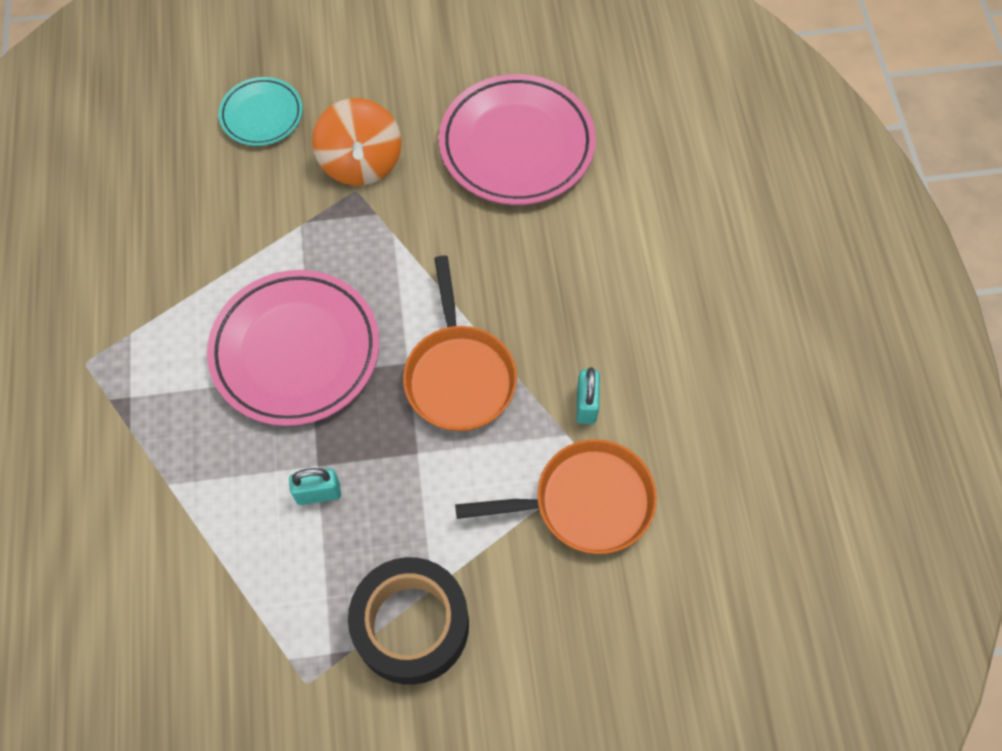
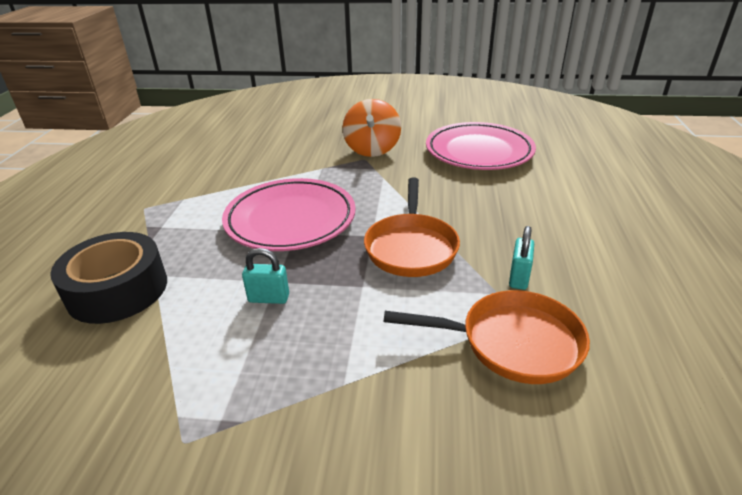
camera: 15 degrees right, 30 degrees down
turquoise plate [219,77,303,146] -> none
black tape [348,557,469,685] -> black tape moved to [50,232,167,324]

